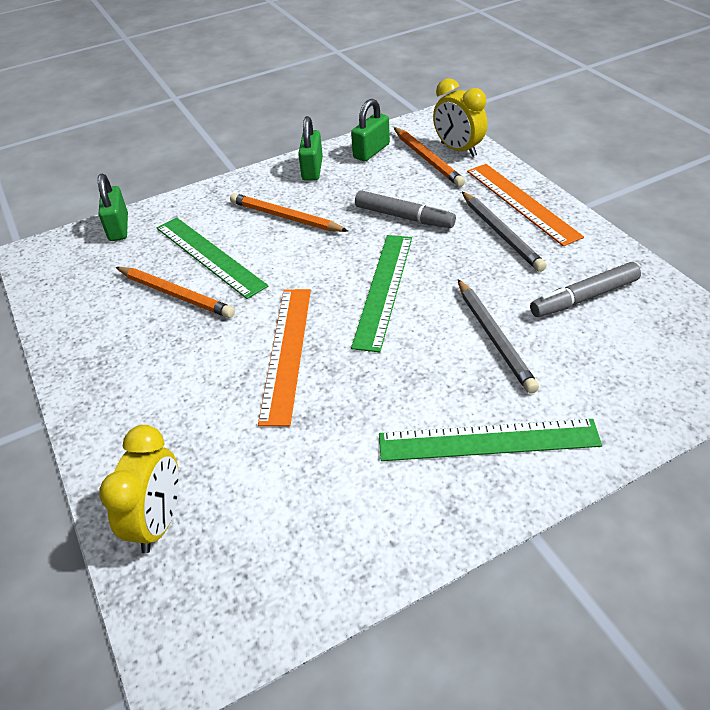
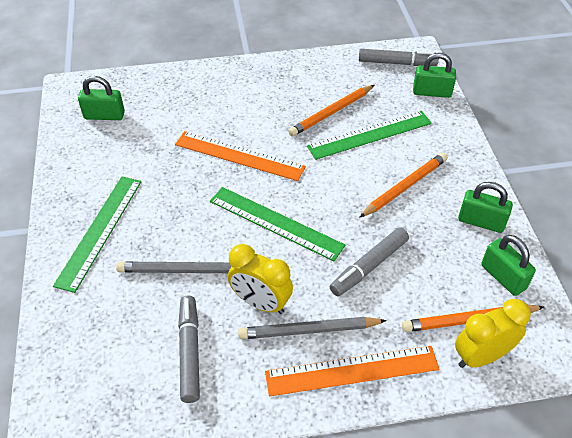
camera: 105 degrees right, 5 degrees up
yellow clock [99,425,179,554] -> yellow clock moved to [228,244,293,314]
none -> green padlock [78,76,125,120]
none -> grey marker [359,49,439,66]

